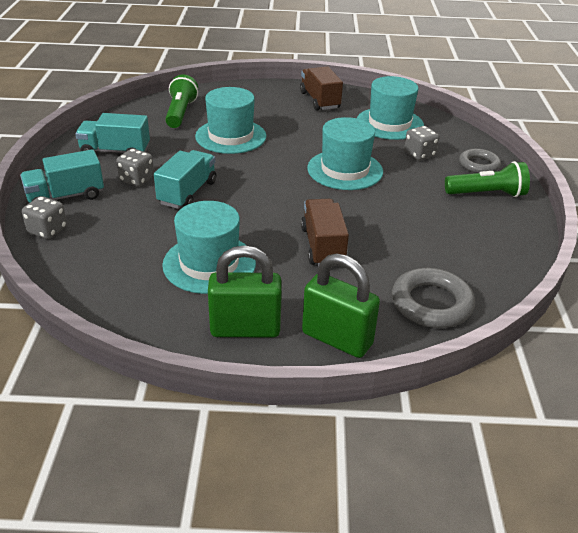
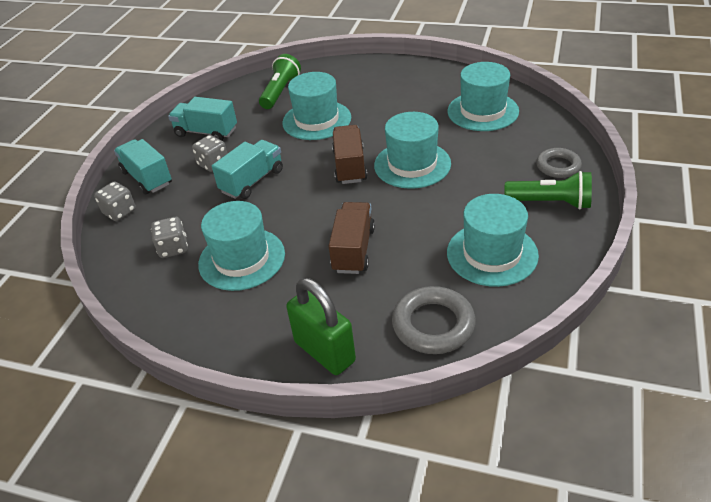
camera: 20 degrees right, 5 degrees up
turquoise truck [20,149,104,203] -> turquoise truck turned 60 degrees clockwise [114,139,172,195]
green padlock [208,245,282,337] -> none
brown truck [300,66,343,111] -> brown truck moved to [332,125,367,184]
grey dice [404,126,439,160] -> grey dice moved to [151,217,188,258]
none -> turquoise hat [447,194,539,287]

